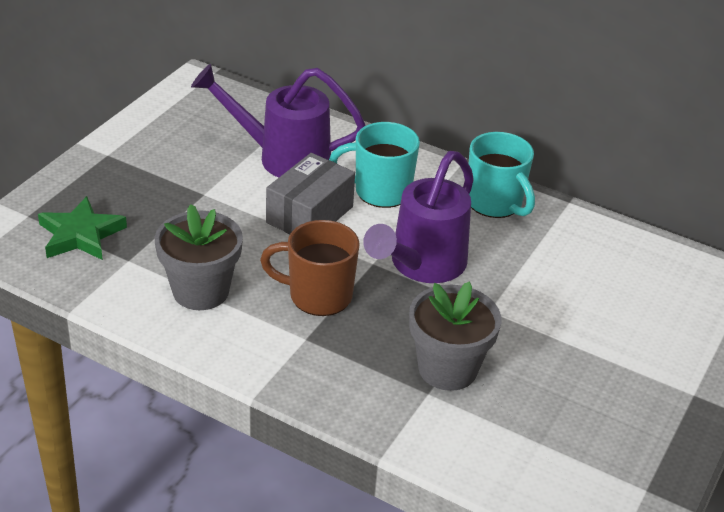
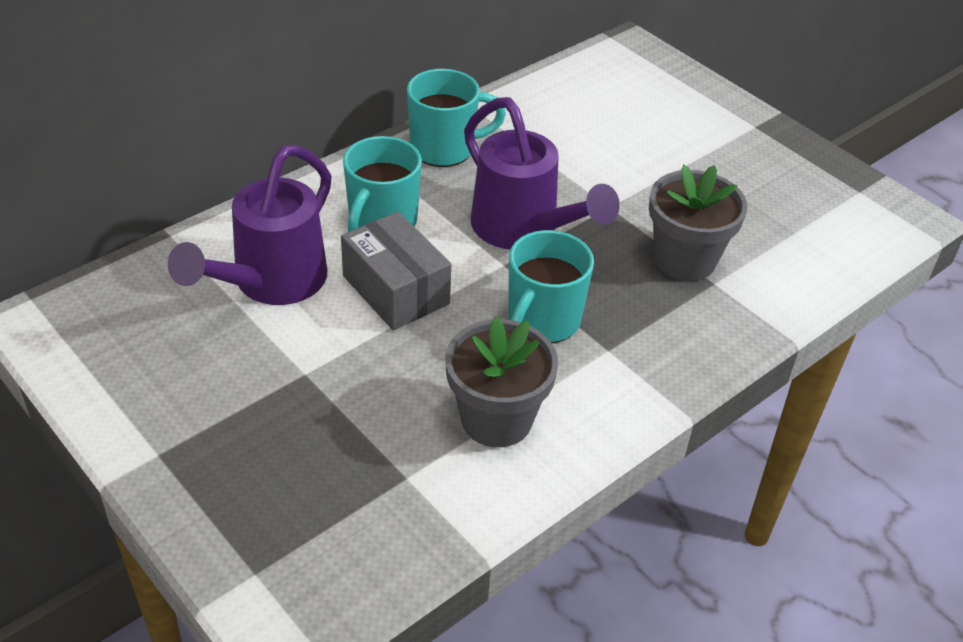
camera: 70 degrees left, 5 degrees up
green star [38,196,127,260] -> none
brown mug [260,220,360,316] -> turquoise mug [508,230,594,343]

